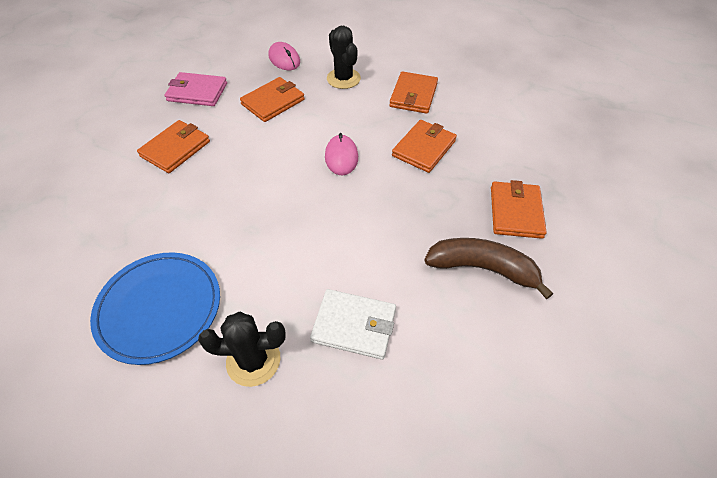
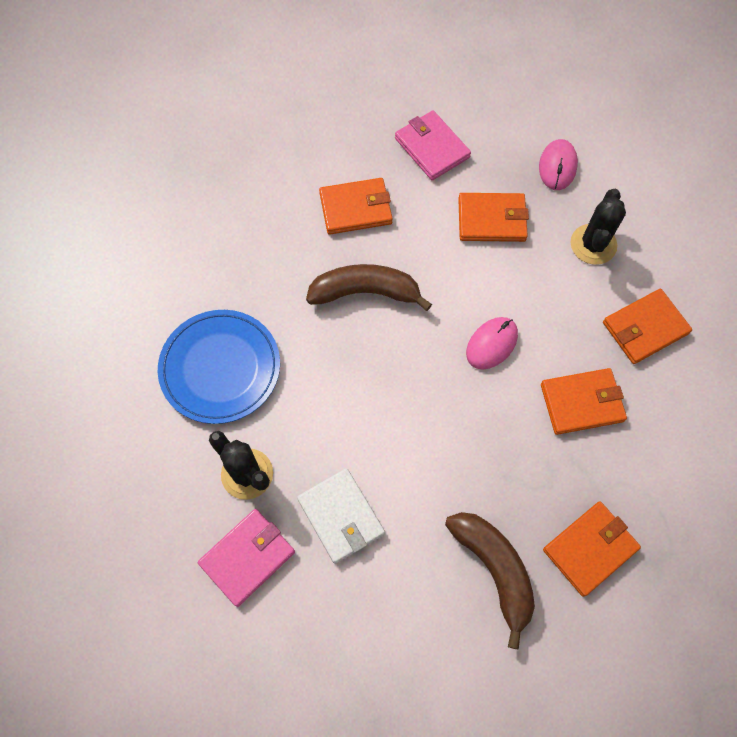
camera: 45 degrees right, 15 degrees up
none -> pink wallet [198,509,295,607]
none -> brown banana [306,264,432,311]

